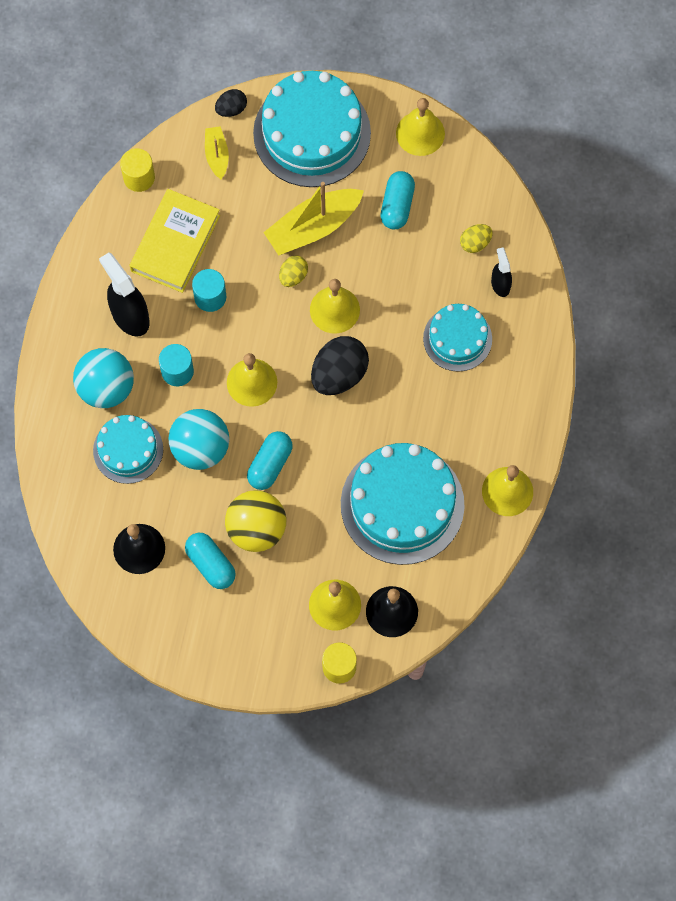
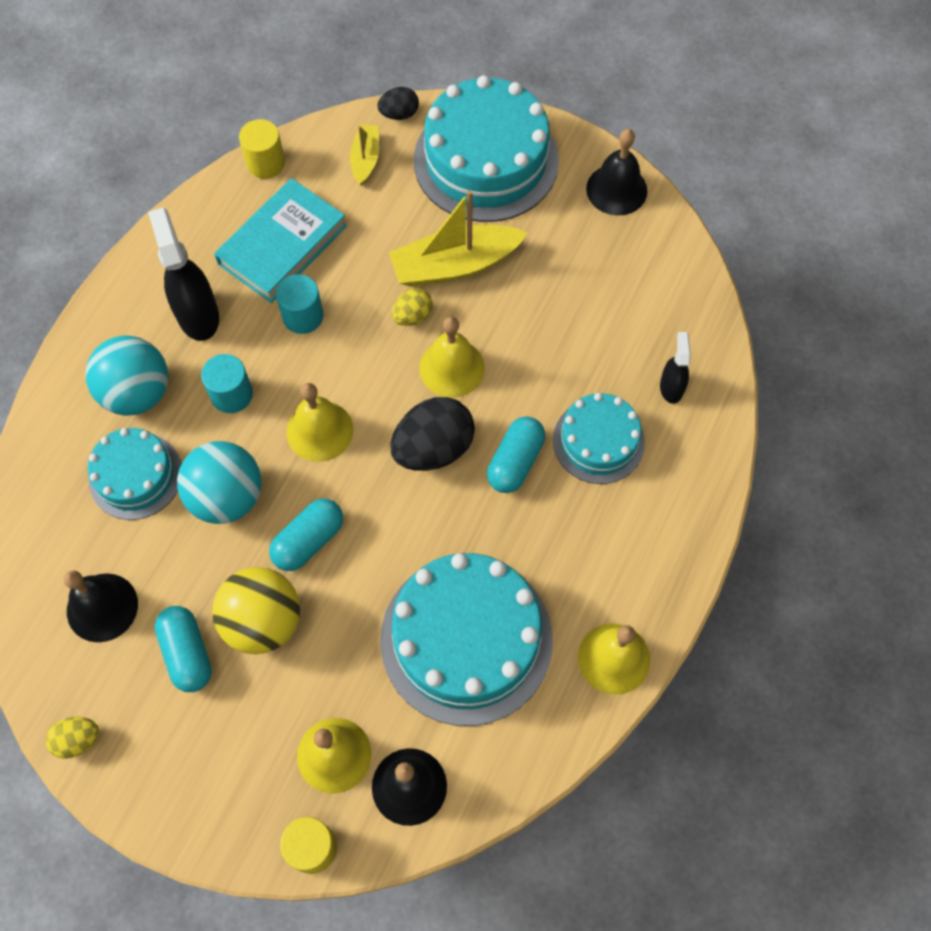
camera: 15 degrees right, 5 degrees down
yellow book [130,189,220,293] -> turquoise book [214,178,347,303]
turquoise capsule [380,171,415,229] -> turquoise capsule moved to [487,416,545,493]
yellow bell [396,98,445,156] -> black bell [586,129,647,216]
yellow egg [460,224,493,253] -> yellow egg moved to [46,717,99,759]

